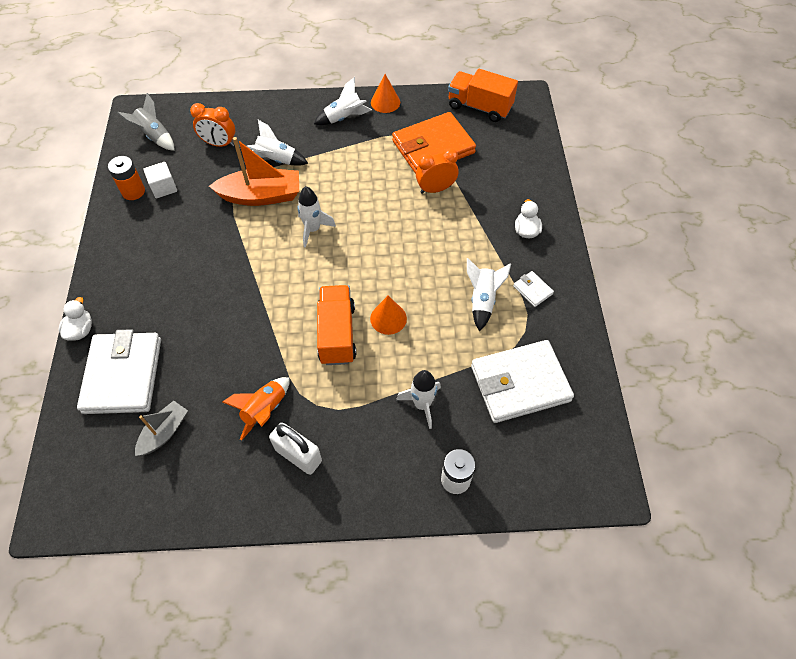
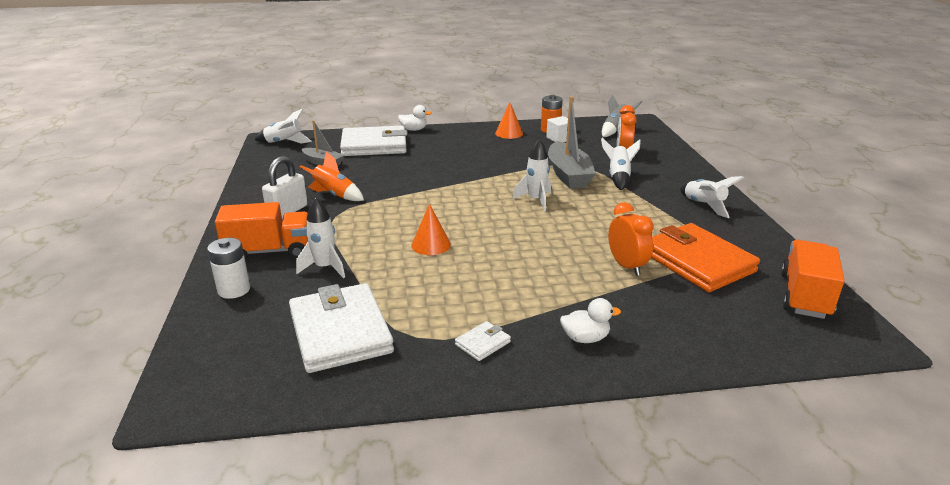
camera: 85 degrees right, 30 degrees down
orange boat [209,137,299,206] -> grey boat [548,96,596,189]
orange truck [317,285,356,365] -> orange truck moved to [215,202,308,260]
orange cone [371,74,400,113] -> orange cone moved to [495,102,523,139]
white rocket [467,258,511,332] -> white rocket moved to [255,108,311,144]

